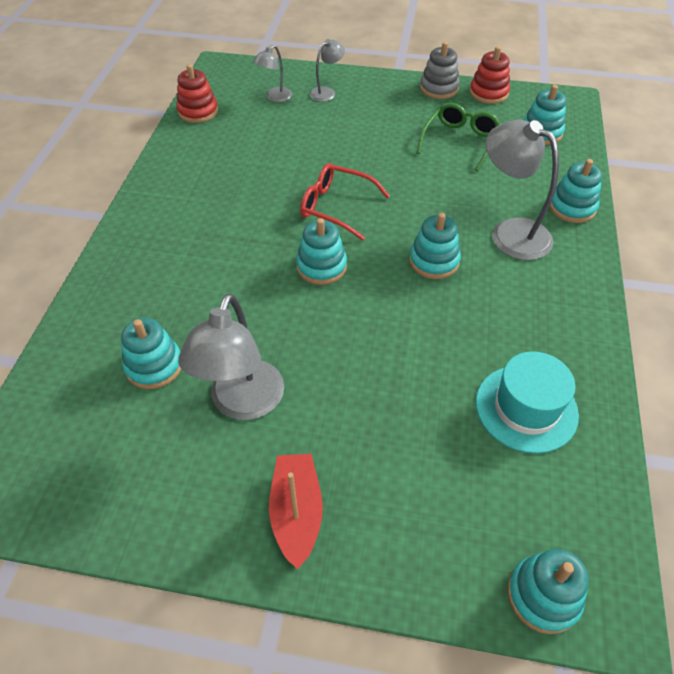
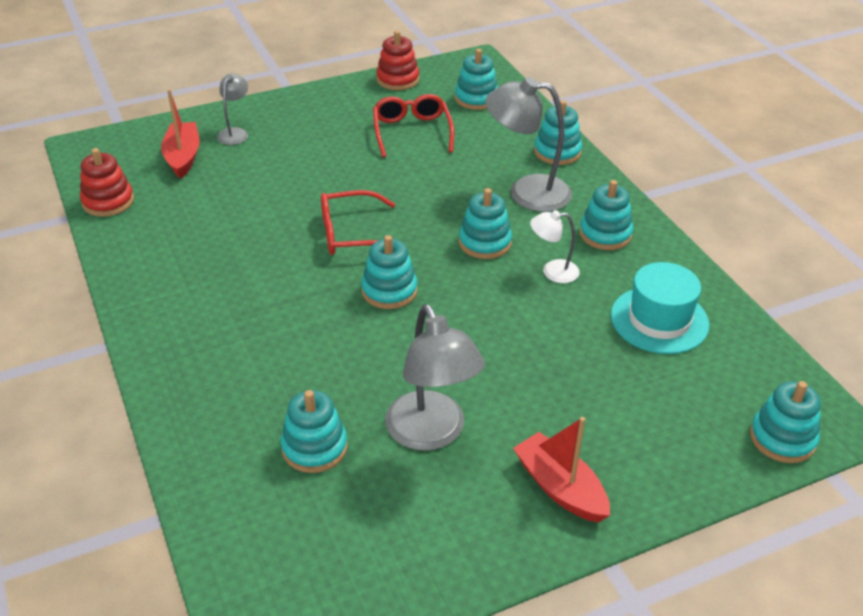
camera: 35 degrees left, 10 degrees down
grey lamp [253,45,292,102] -> red boat [161,89,200,179]
green glasses [417,102,501,171] -> red glasses [373,94,454,158]
grey stacking toy [420,42,460,99] -> none
none -> white lamp [530,210,580,283]
none -> turquoise stacking toy [579,180,633,250]

